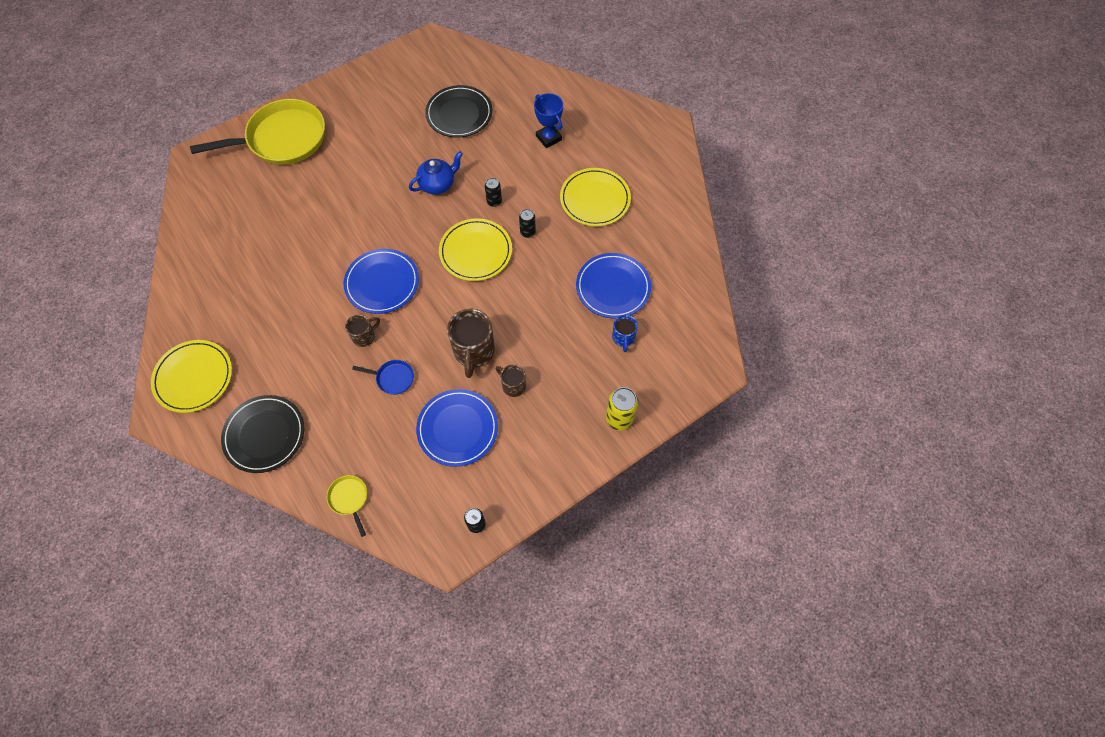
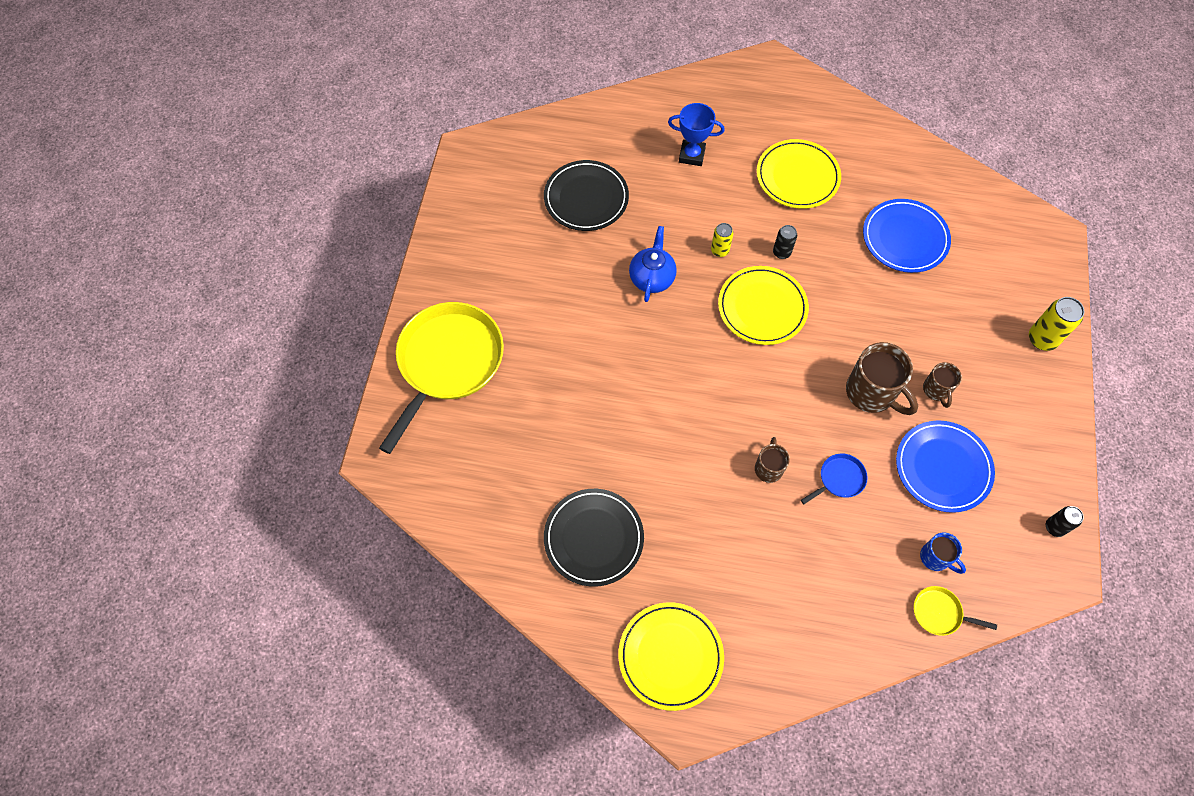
camera: 45 degrees left, 0 degrees up
black plate [221,395,304,473] -> black plate moved to [544,489,644,587]
blue plate [343,249,419,314] -> none
black can [485,178,502,207] -> yellow can [711,223,734,257]
brown mug [496,364,526,397] -> brown mug turned 90 degrees counterclockwise [923,362,962,408]
blue mug [612,314,638,352] -> blue mug moved to [920,533,966,574]

